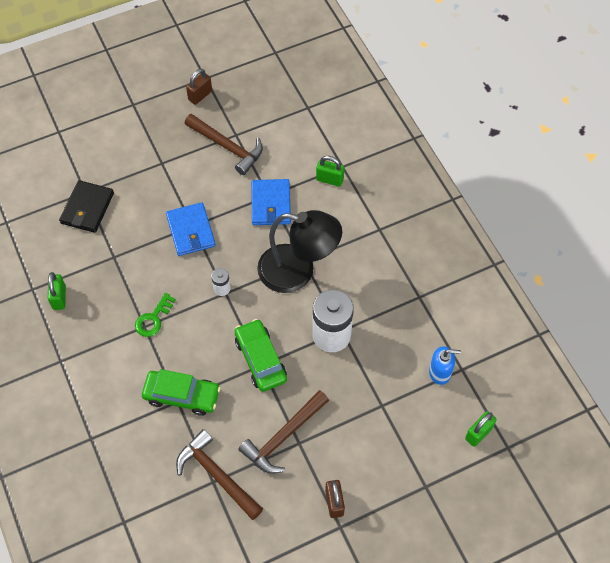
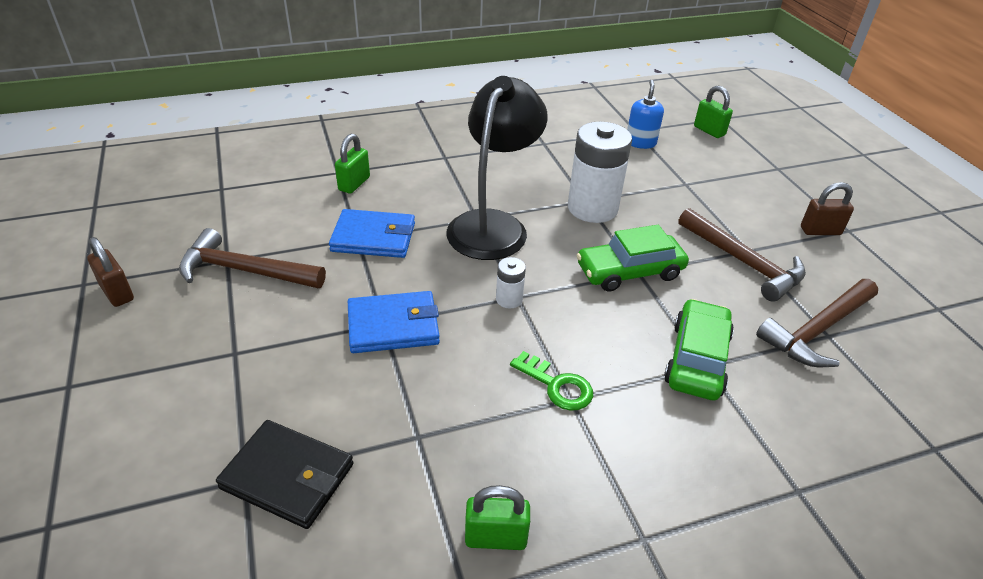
camera: 85 degrees left, 20 degrees down
brown hammer [185,114,263,175] -> brown hammer turned 120 degrees counterclockwise [179,228,326,288]

